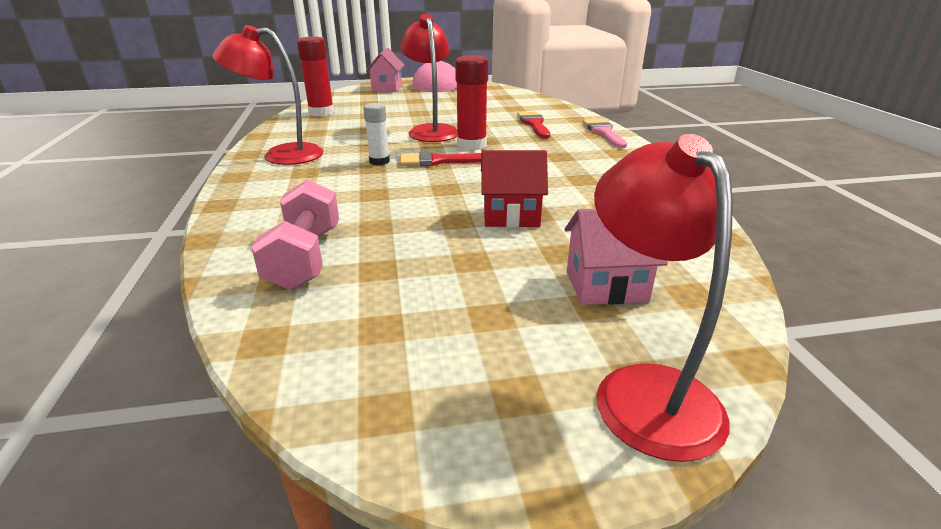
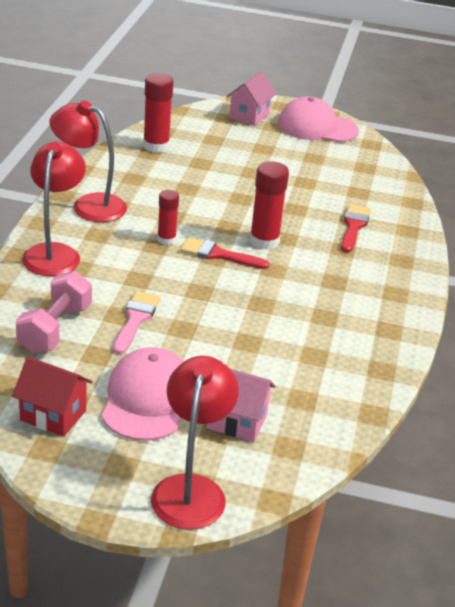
camera: 20 degrees right, 5 degrees up
white glue stick [363,103,390,165] -> red glue stick [157,190,179,245]
red lamp [400,14,457,142] -> red lamp moved to [22,142,86,276]
red house [481,150,548,227] -> red house moved to [12,356,93,437]
pink brush [583,119,627,148] -> pink brush moved to [113,291,161,354]
none -> pink cap [102,347,185,441]

